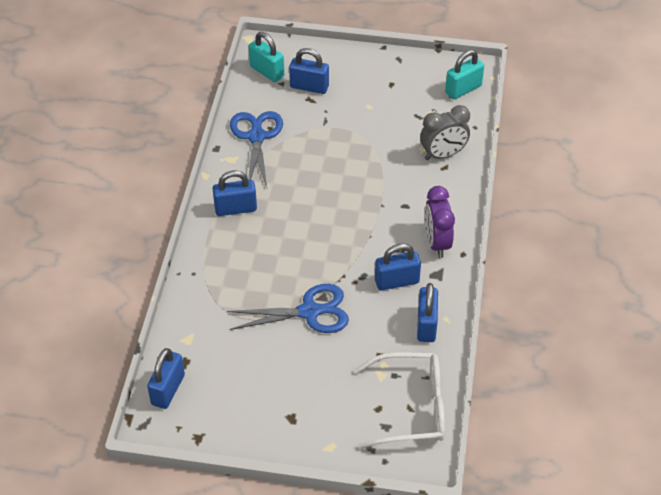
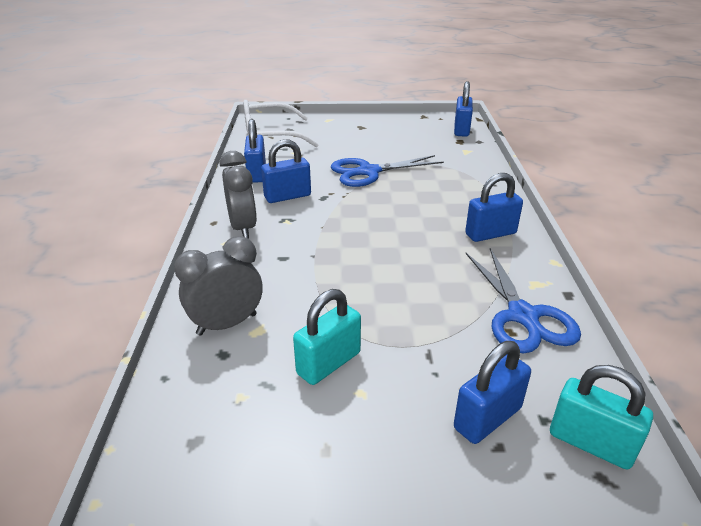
camera: 170 degrees right, 15 degrees down
blue padlock [289,48,329,94] -> blue padlock turned 45 degrees counterclockwise [454,341,531,444]
purple clock [425,186,455,258] -> grey clock [220,151,257,239]
turquoise padlock [445,50,484,99] -> turquoise padlock moved to [293,289,361,385]

